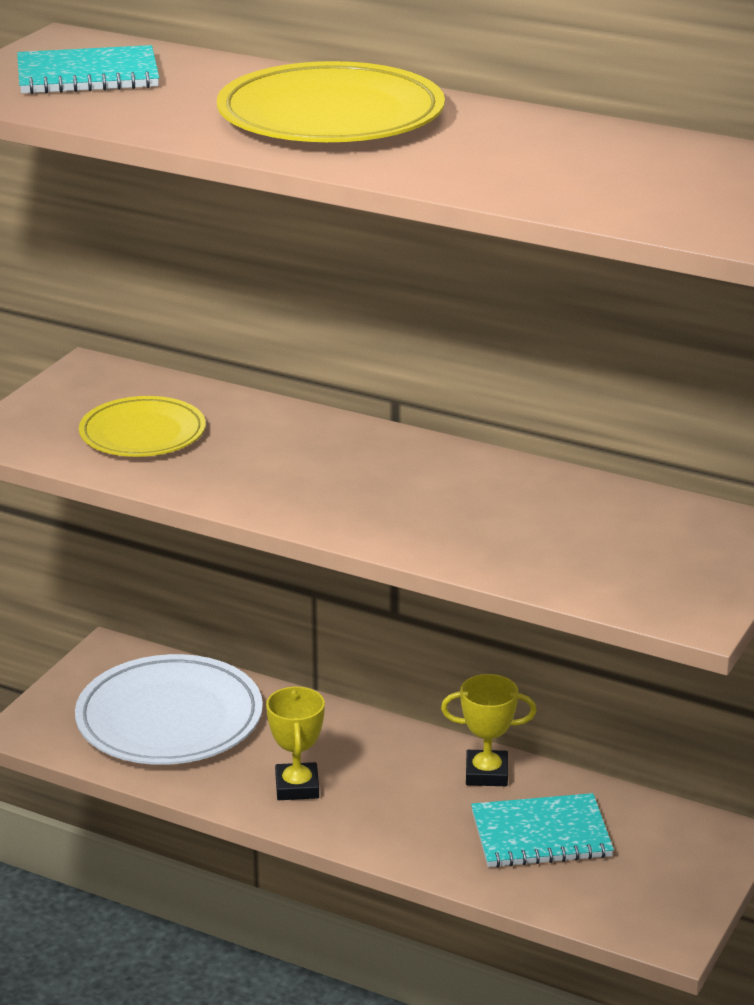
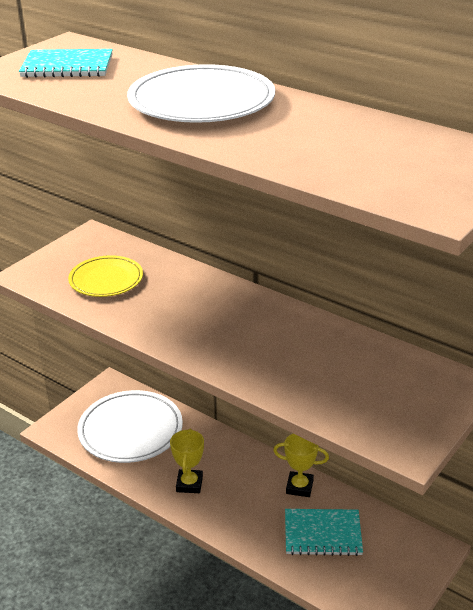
camera: 10 degrees right, 5 degrees up
yellow plate [217,61,445,142] -> white plate [127,64,275,123]

